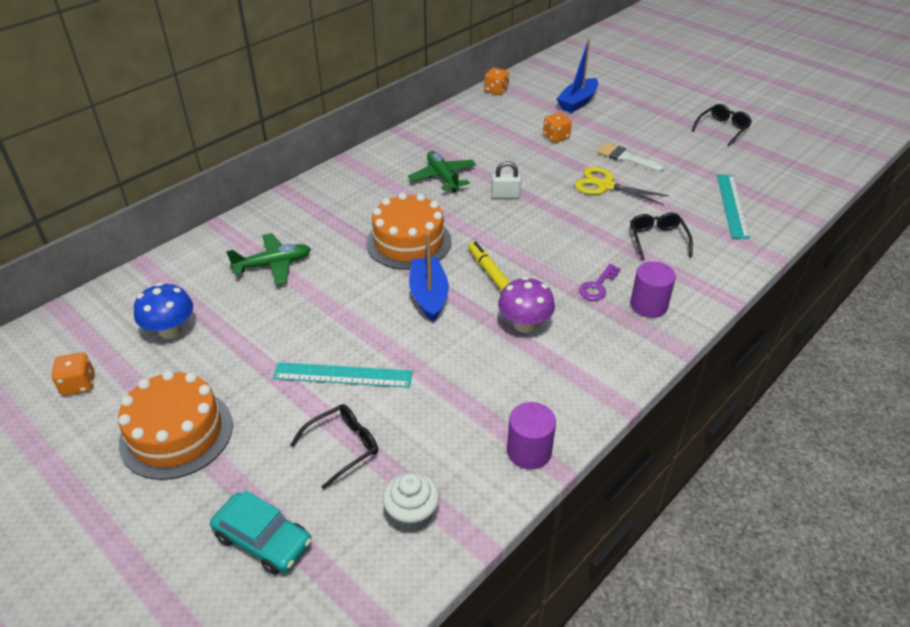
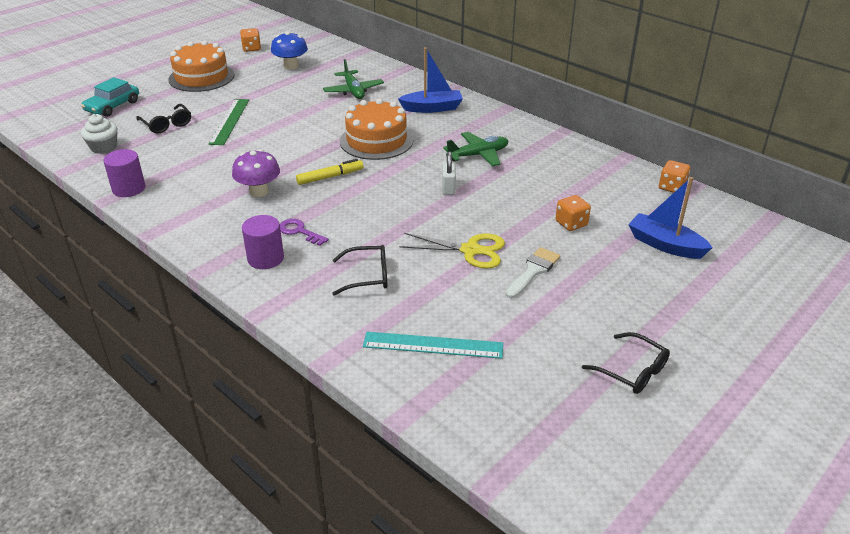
camera: 90 degrees right, 5 degrees down
turquoise ruler [273,362,413,388] -> green ruler [209,99,249,145]
blue boat [409,233,449,322] -> blue boat moved to [398,47,463,113]
yellow scissors [575,167,669,205] -> yellow scissors turned 75 degrees clockwise [399,233,505,269]

